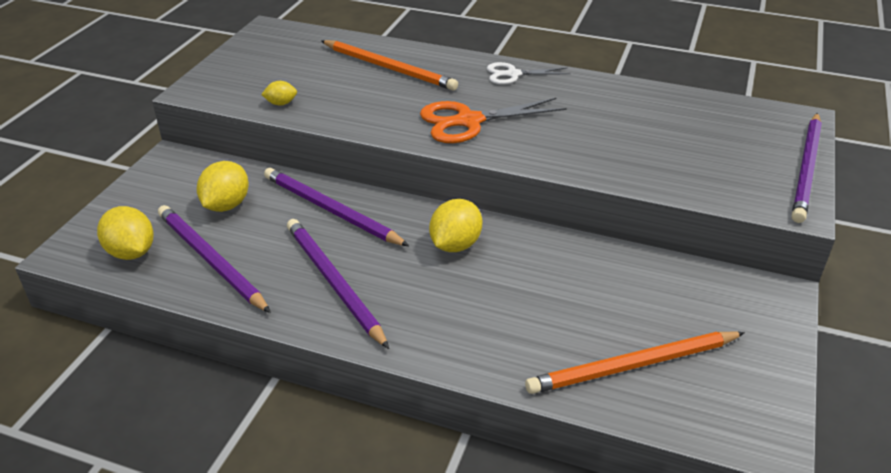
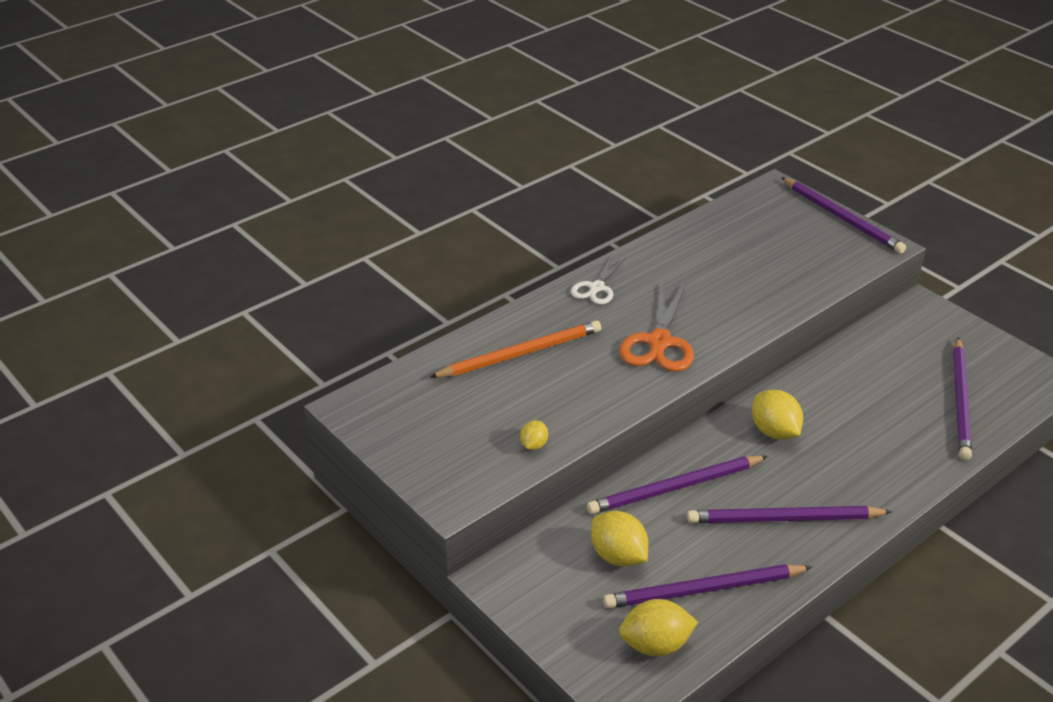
camera: 60 degrees left, 0 degrees up
orange pencil [525,331,745,394] -> purple pencil [953,337,972,460]

